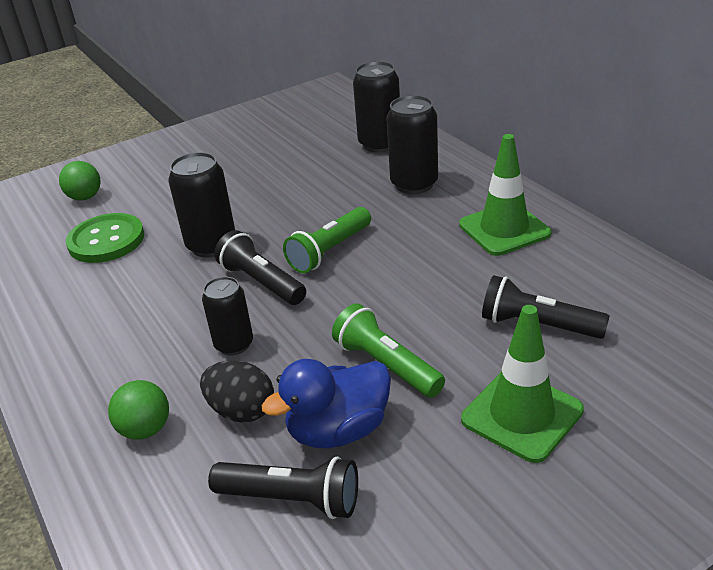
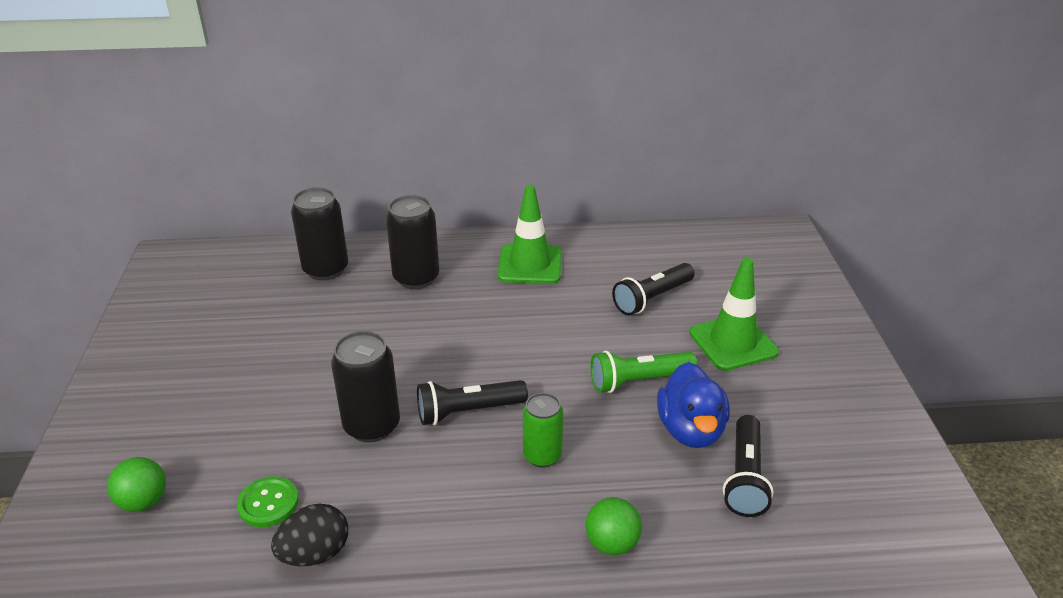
camera: 65 degrees left, 0 degrees up
green button [66,213,144,263] -> green button [237,476,299,527], size x0.63
black egg [200,361,274,423] -> black egg moved to [271,504,348,566]
black can [202,277,253,355] -> green can [523,393,564,467]
black flashlight [208,456,358,519] -> black flashlight turned 150 degrees clockwise [723,415,774,517]
green flashlight [283,207,371,273] -> none

